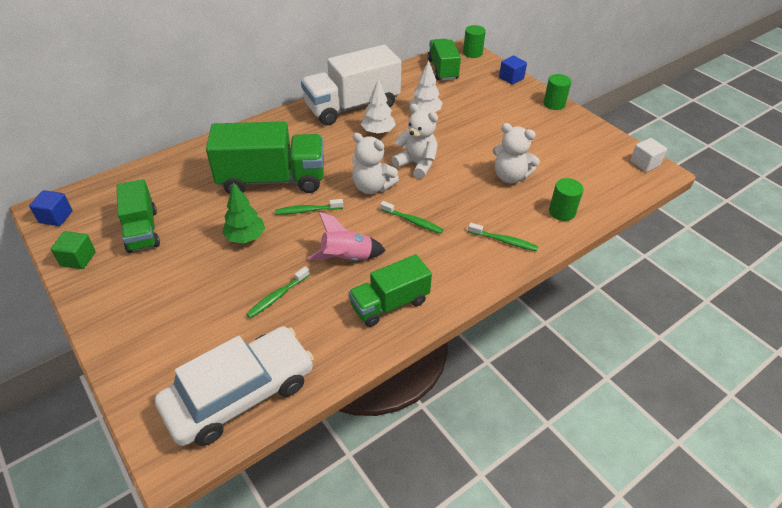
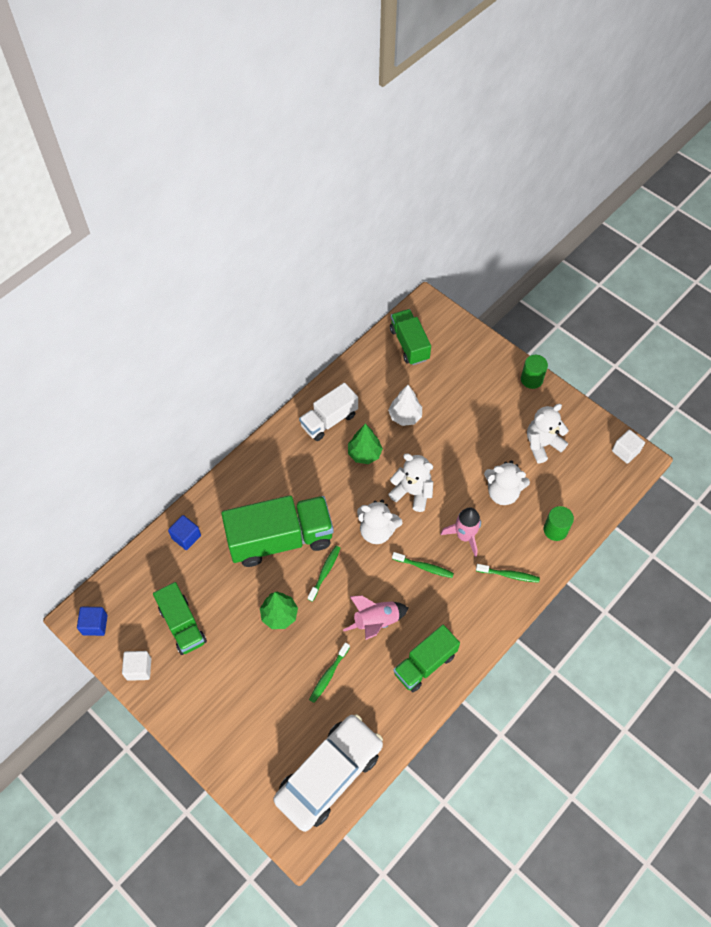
camera: 10 degrees left, 15 degrees up
green cube [51,231,96,269] -> white cube [122,651,151,681]
green toothbrush [275,199,343,215] -> green toothbrush turned 135 degrees clockwise [308,546,340,602]
white truck [301,45,401,125] -> white truck [299,383,358,441], size x0.60
white tree [361,79,396,135] -> green tree [348,423,383,464]
green cylinder [463,25,486,58] -> none
blue cube [499,56,527,85] -> blue cube moved to [168,515,201,550]
none -> pink rocket [440,507,481,557]
none -> white teddy bear [527,404,569,463]

